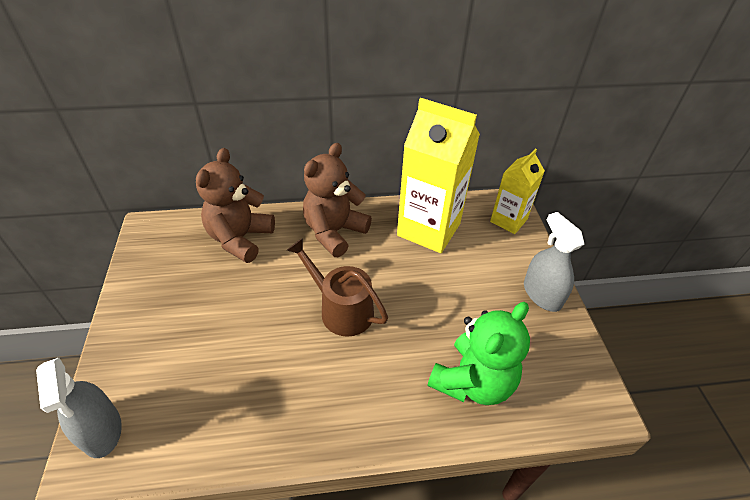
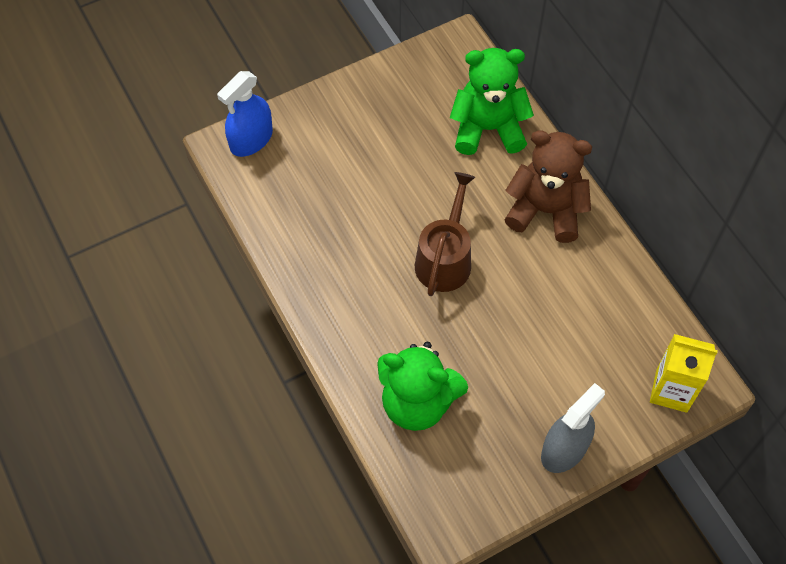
camera: 70 degrees right, 15 degrees up
grey spray bottle [36,358,122,458] -> blue spray bottle [217,71,273,157]
brown teddy bear [196,148,275,263] -> green teddy bear [450,48,534,155]
yellow carton [397,98,480,253] -> none

